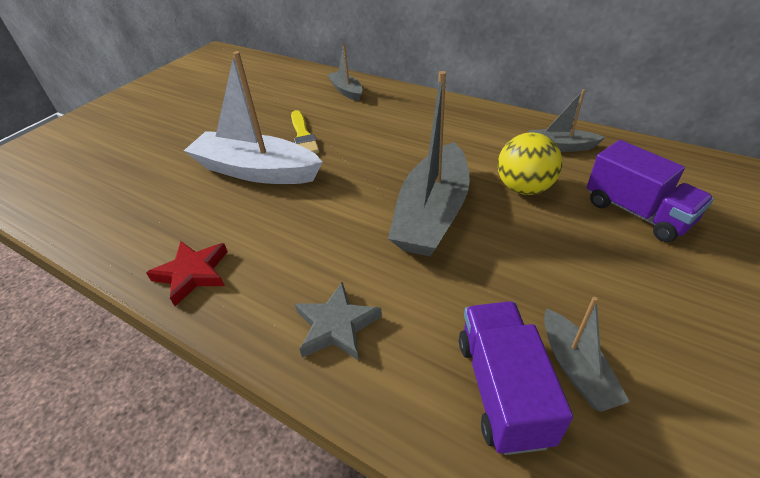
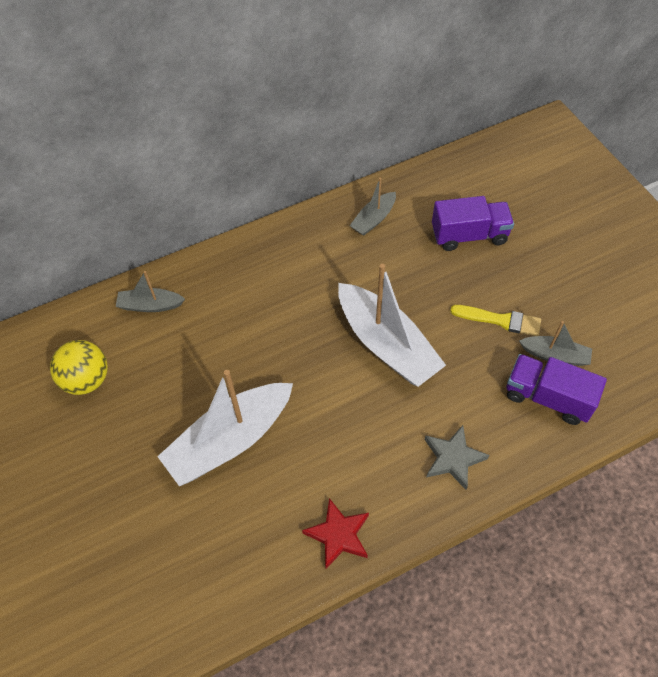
camera: 60 degrees left, 15 degrees up
yellow brush [291,110,319,154] -> yellow brush moved to [450,305,541,336]
grey boat [388,71,470,256] -> white boat [338,264,446,387]
yellow ball [498,132,562,195] -> yellow ball moved to [50,340,108,395]

